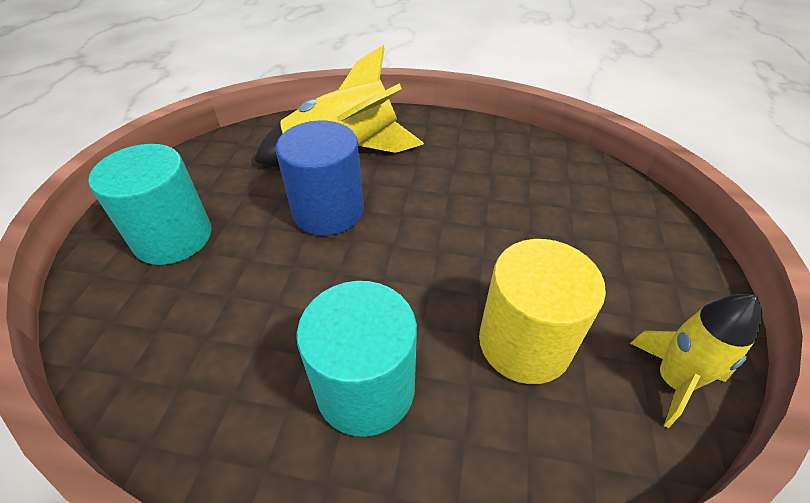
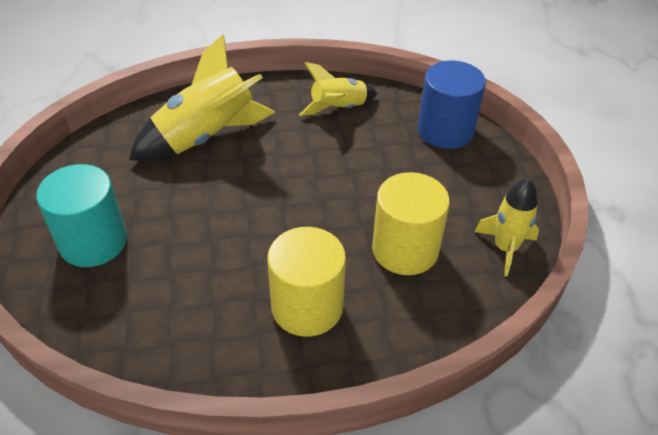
camera: 20 degrees left, 0 degrees up
blue cylinder [276,121,364,236] -> blue cylinder moved to [418,60,486,149]
turquoise cylinder [297,281,417,437] -> yellow cylinder [267,227,346,337]
none -> yellow rocket [299,62,378,116]

